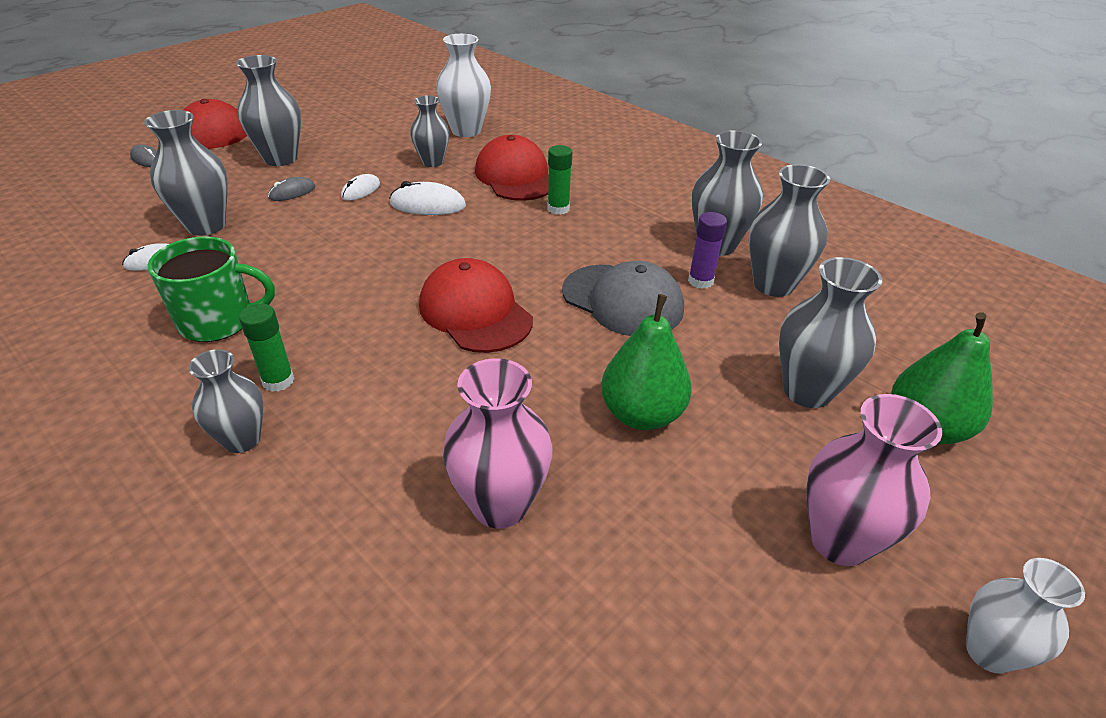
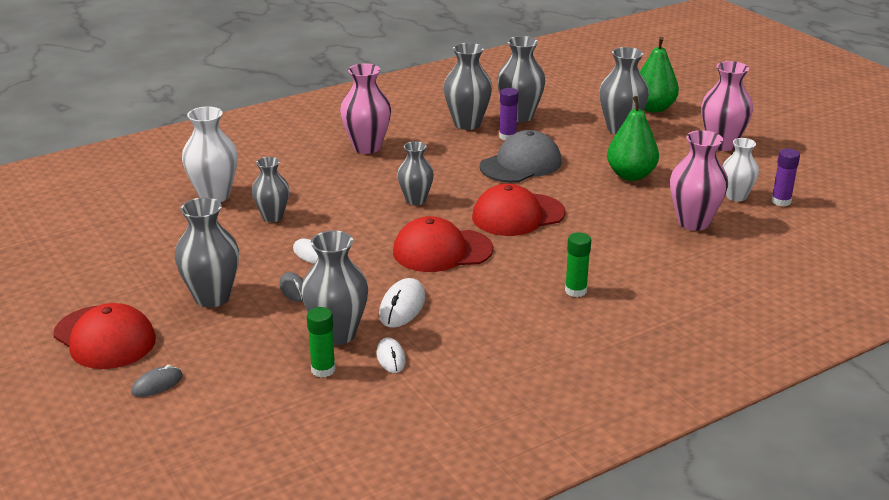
camera: 75 degrees left, 10 degrees down
green mug [148,236,275,342] -> none
grey vase [189,349,263,453] -> grey vase moved to [397,141,434,205]
white mouse [390,181,466,215] -> white mouse moved to [379,278,425,328]
red cap [475,135,549,201] -> red cap moved to [393,216,493,272]
green glue stick [547,145,572,215] -> green glue stick moved to [307,307,335,377]
white vase [966,558,1085,674] -> white vase moved to [723,138,759,201]
none -> pink vase [340,64,391,154]
none -> purple glue stick [771,148,800,206]

